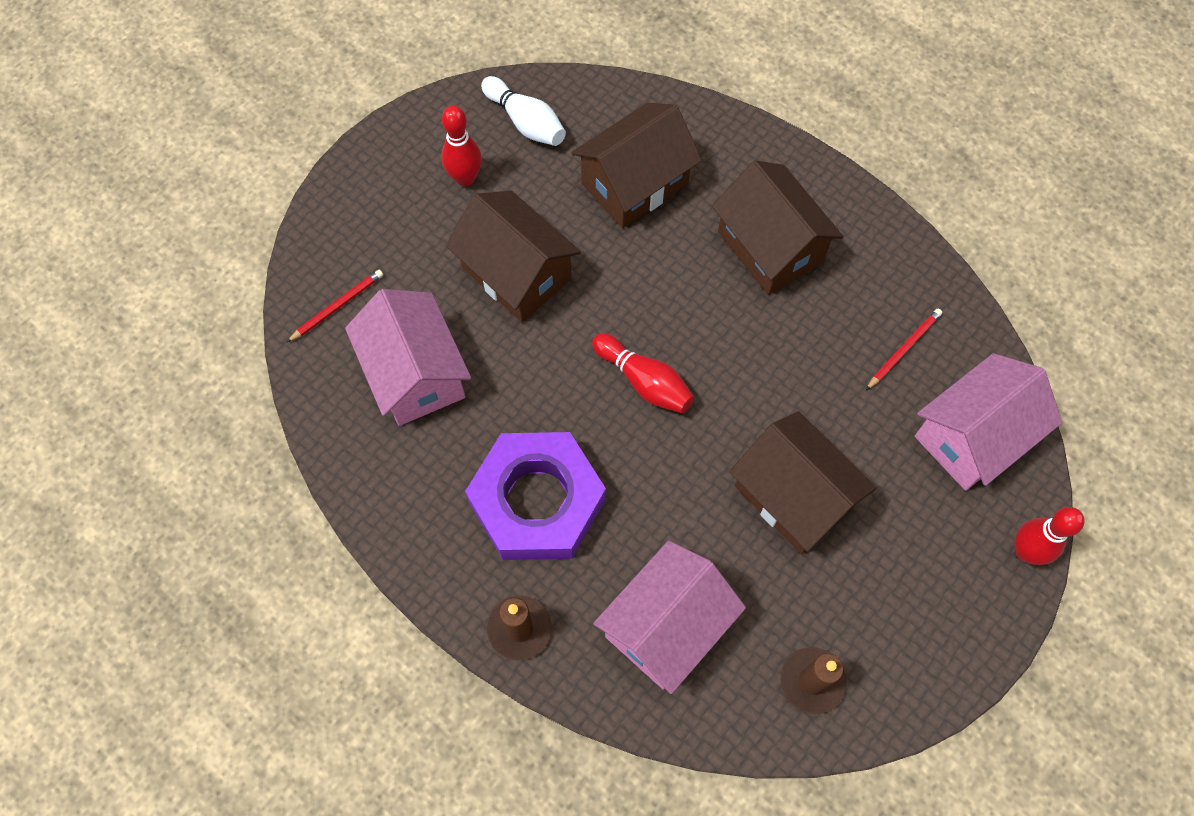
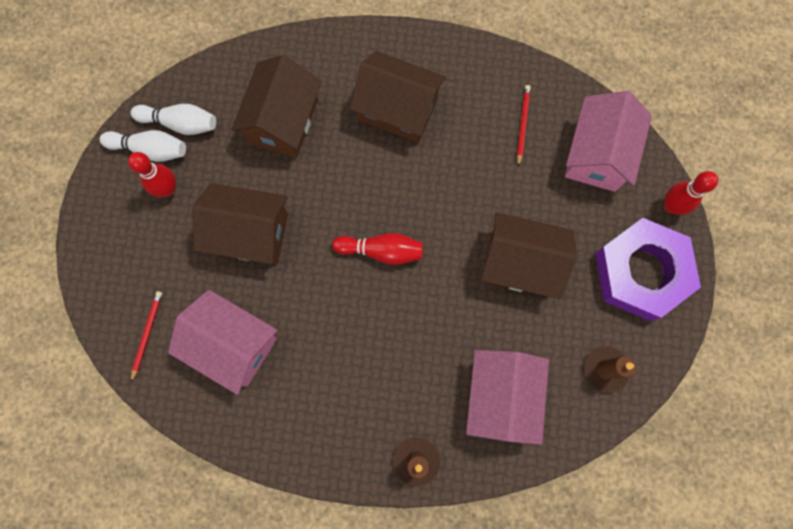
camera: 35 degrees left, 10 degrees up
purple nut [465,432,606,560] -> purple nut moved to [595,218,701,321]
none -> white bowling pin [100,130,186,162]

